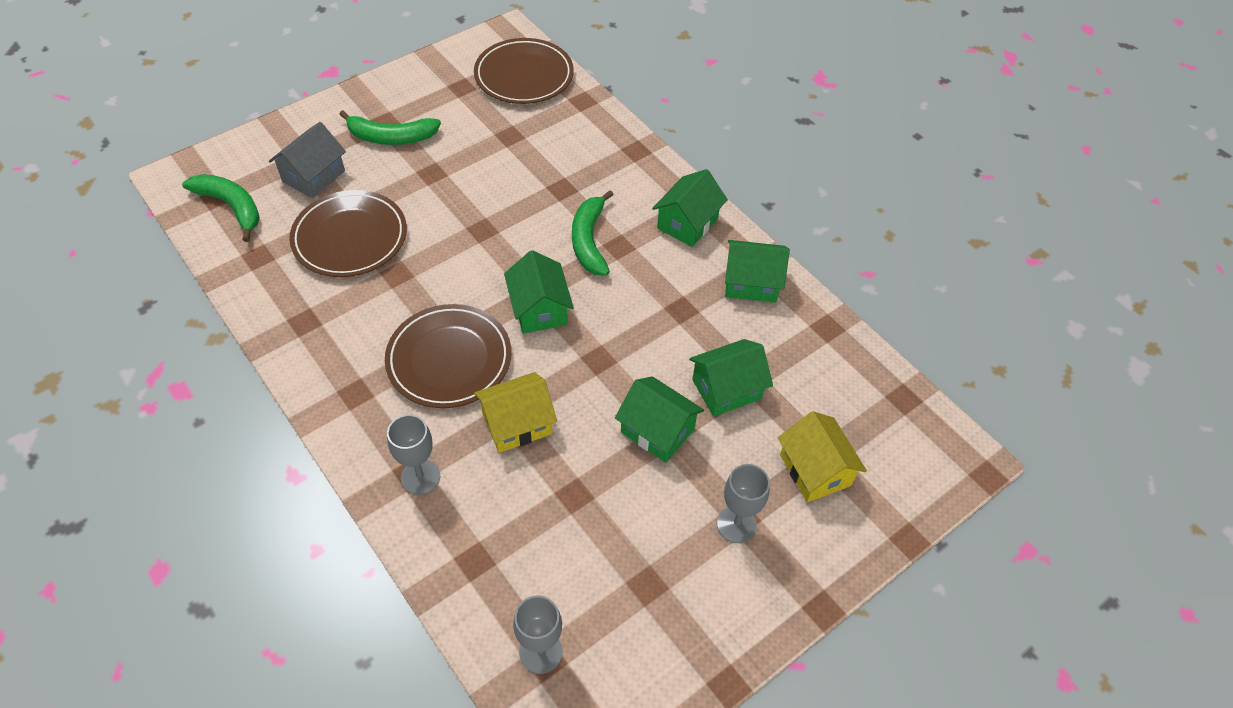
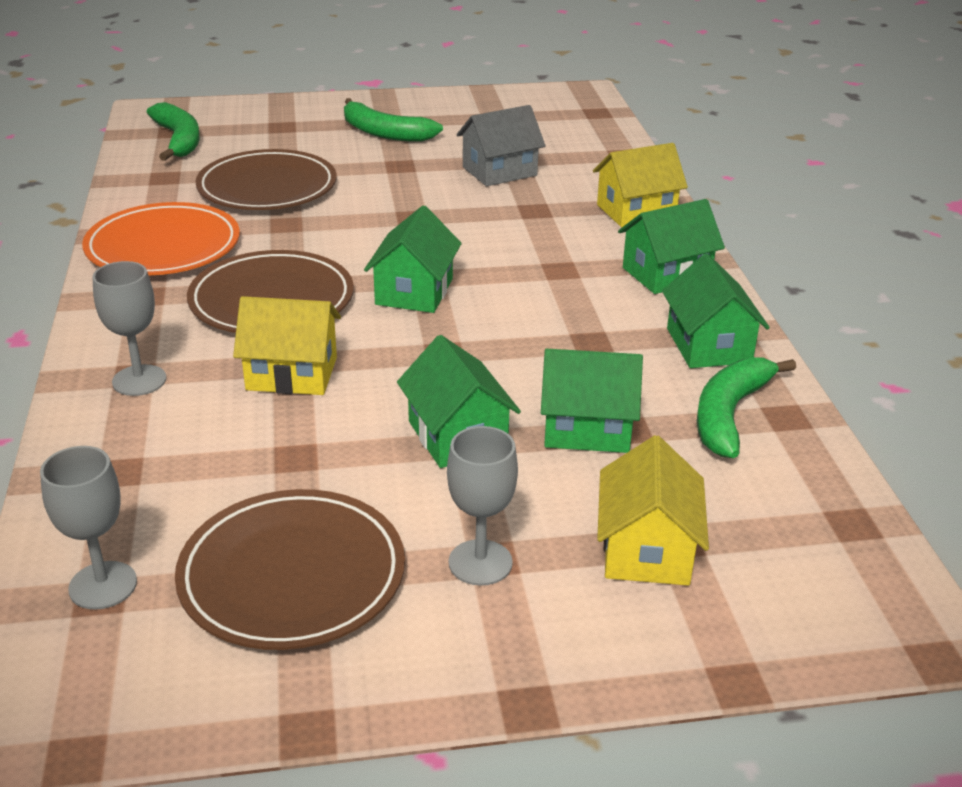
camera: 30 degrees right, 20 degrees down
grey house [269,122,346,198] -> grey house moved to [457,105,545,186]
brown plate [474,38,574,104] -> brown plate moved to [175,489,405,650]
green banana [572,190,614,275] -> green banana moved to [697,357,796,458]
green house [725,240,790,303] -> green house turned 45 degrees clockwise [662,254,770,368]
none -> orange plate [82,202,240,275]
none -> yellow house [593,143,688,227]

